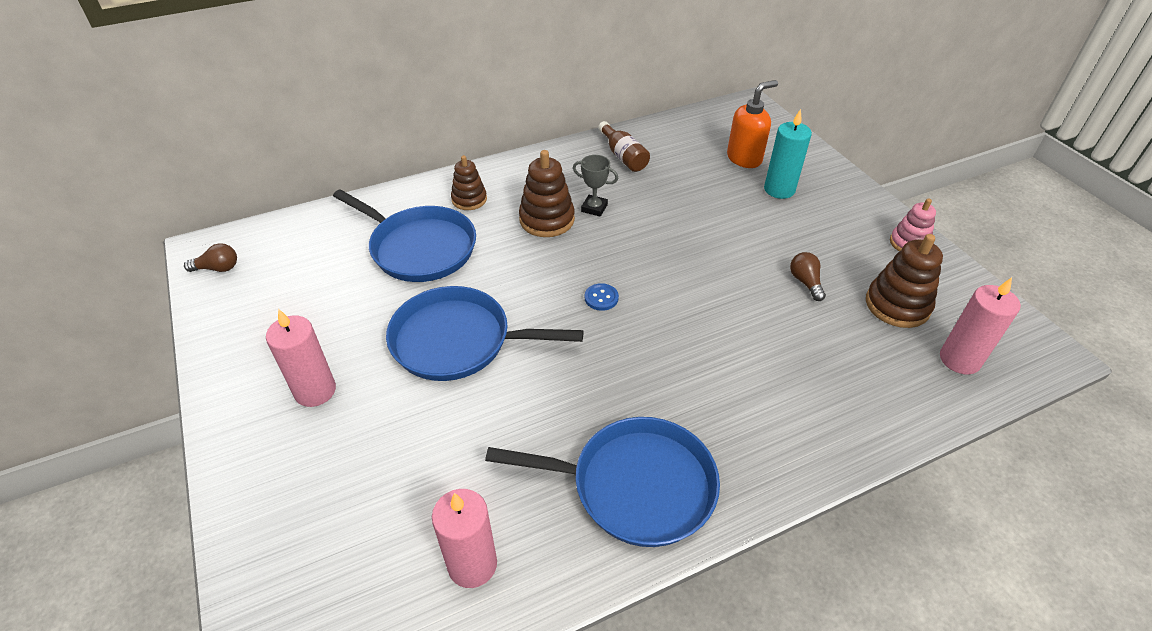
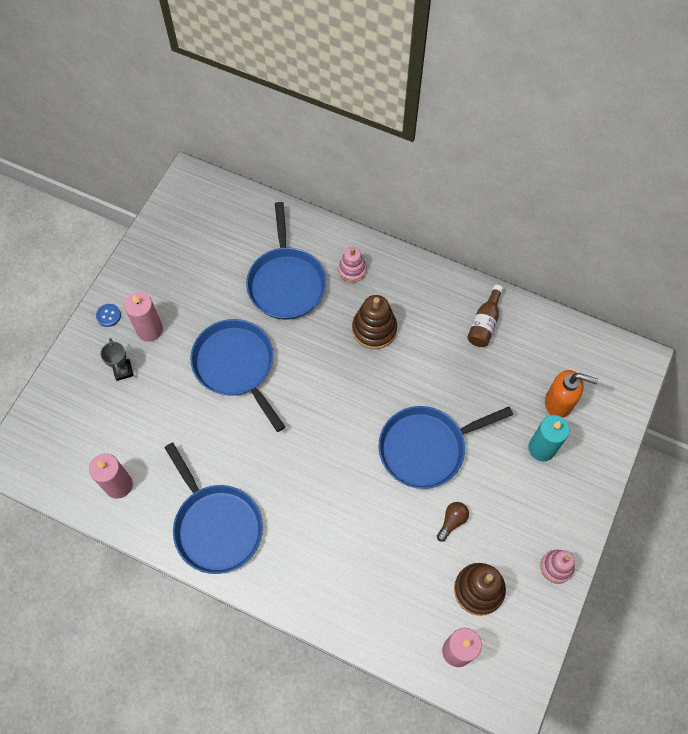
camera: 50 degrees right, 20 degrees up
brown light bulb [184,243,237,272] -> none
brown stacking toy [451,155,487,210] -> pink stacking toy [338,247,367,283]
grey trophy [573,155,618,217] -> grey trophy moved to [100,338,134,381]
blue button [585,283,619,311] -> blue button moved to [96,304,121,327]
none -> blue pan [378,406,513,489]

